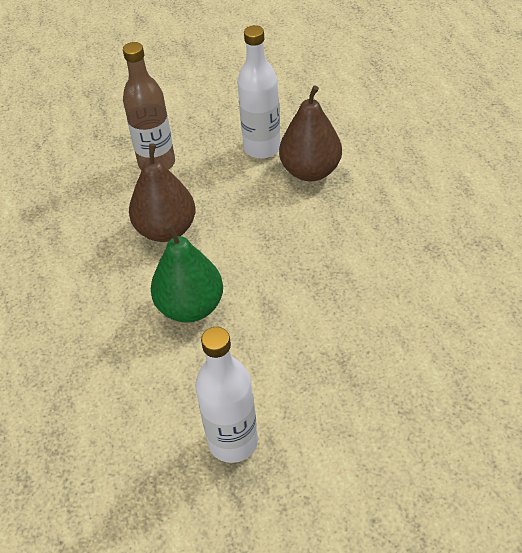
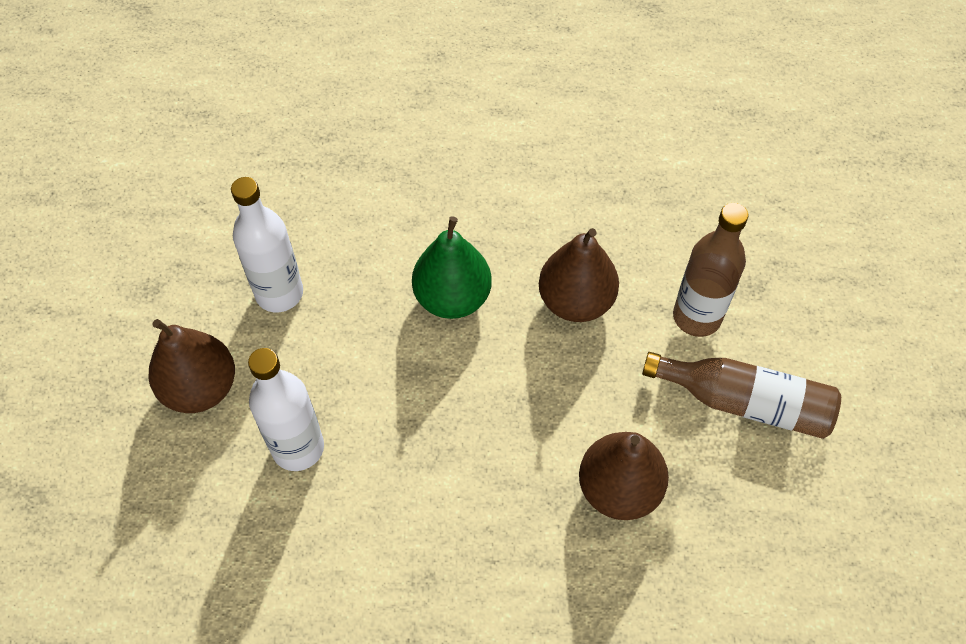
camera: 105 degrees right, 10 degrees up
white bottle [237,25,280,159] -> white bottle moved to [248,348,324,471]
none -> brown pear [148,319,235,413]
none -> brown bottle [642,352,841,439]

